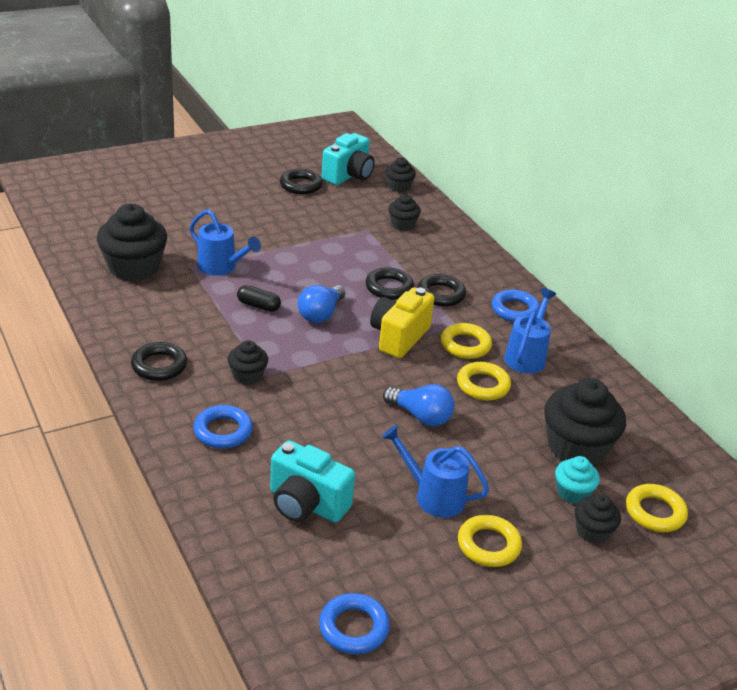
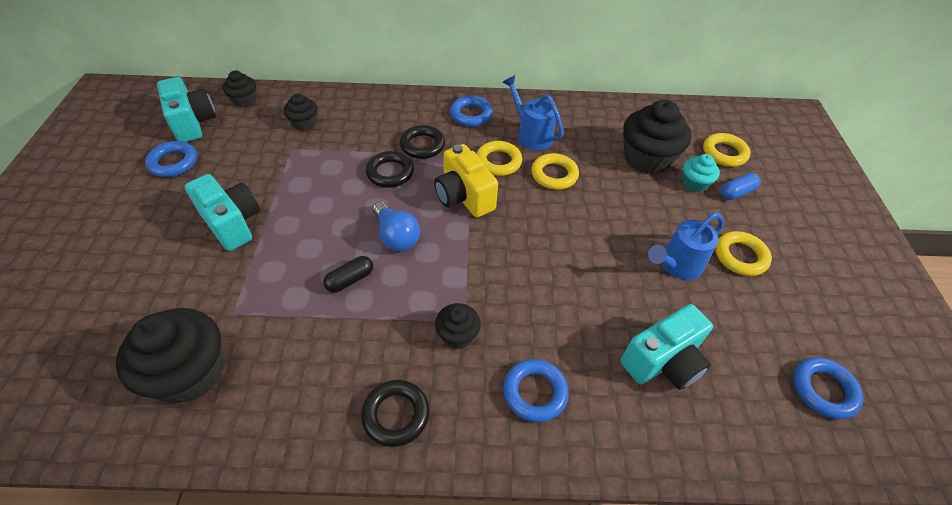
camera: 60 degrees left, 15 degrees up
blue watering can [189,209,261,276] -> none
black ring [280,169,322,194] -> blue ring [145,141,197,177]
blue light bulb [383,384,454,426] -> none
black cupcake [575,494,621,544] -> blue capsule [721,173,761,200]
none -> turquoise camera [185,174,260,251]

